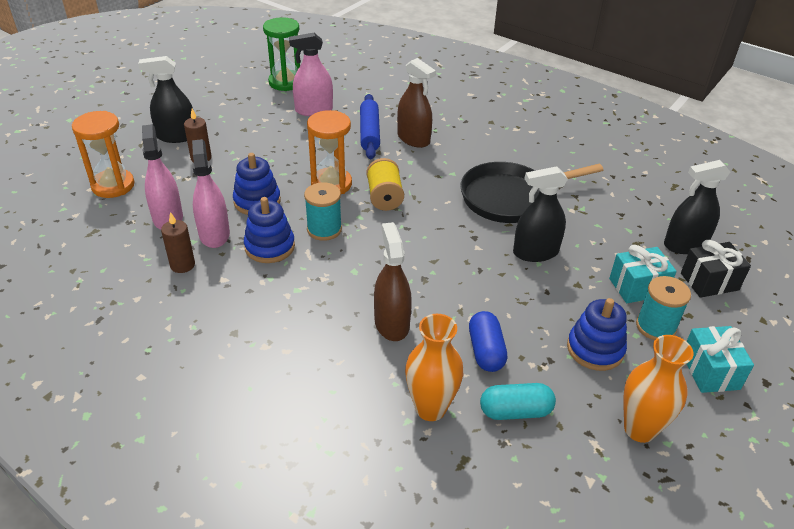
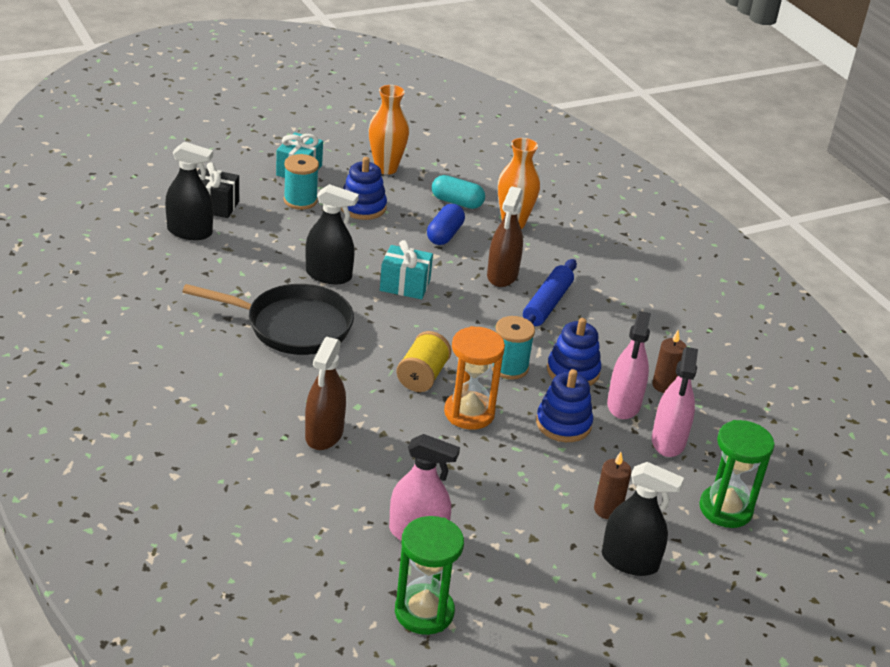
camera: 155 degrees left, 5 degrees down
orange hourglass [72,111,135,198] -> green hourglass [699,420,774,528]
blue rolling pin [360,94,380,159] -> blue rolling pin moved to [523,259,577,326]
brown spray bottle [397,58,436,148] -> brown spray bottle turned 150 degrees counterclockwise [305,337,346,450]
turquoise gift [609,245,677,303] -> turquoise gift moved to [380,240,433,299]

